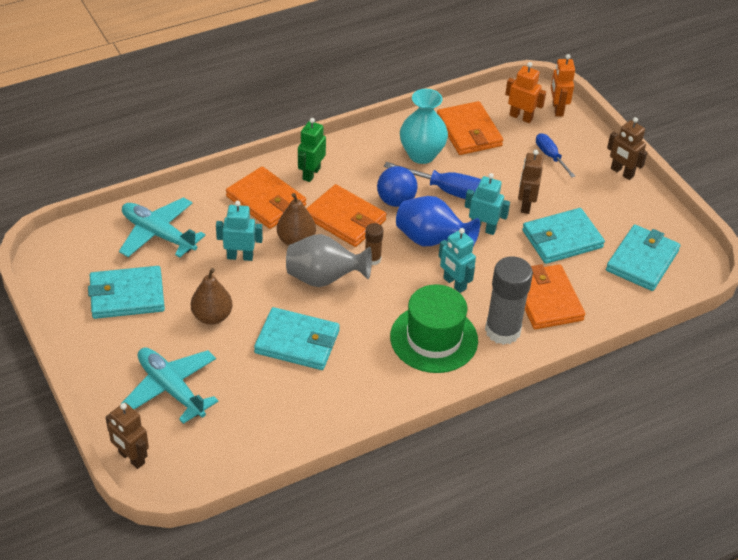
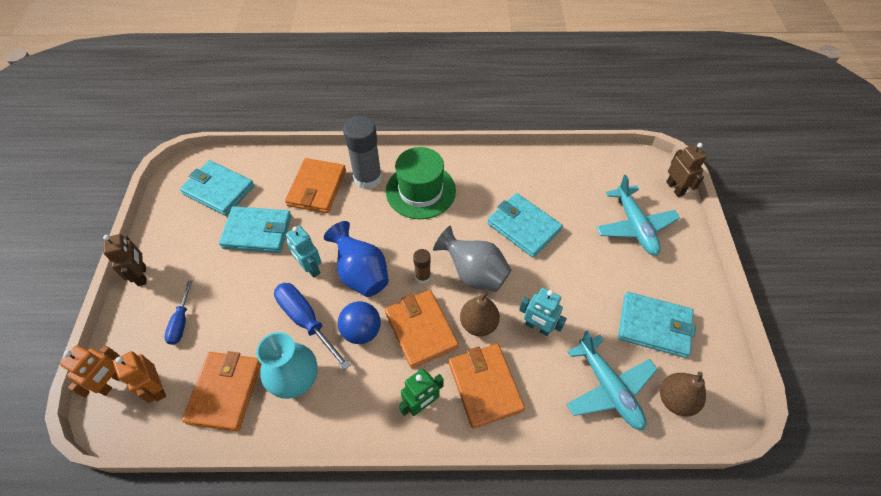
camera: 150 degrees left, 10 degrees up
brown pear [191,268,233,325] -> brown pear moved to [660,372,706,416]
turquoise robot [439,228,476,293] -> none
brown robot [518,150,544,214] -> none
turquoise wallet [606,225,680,291] -> turquoise wallet turned 60 degrees clockwise [180,160,254,216]

